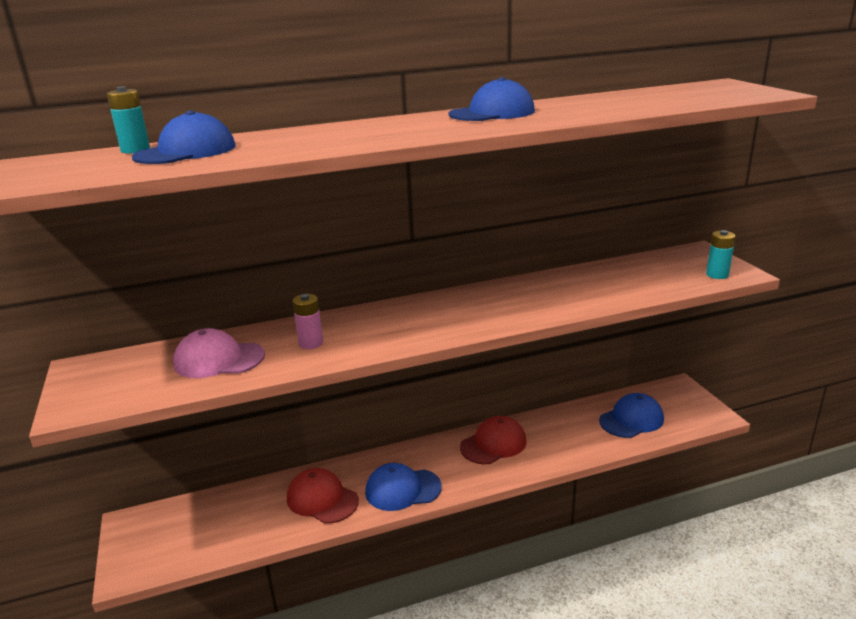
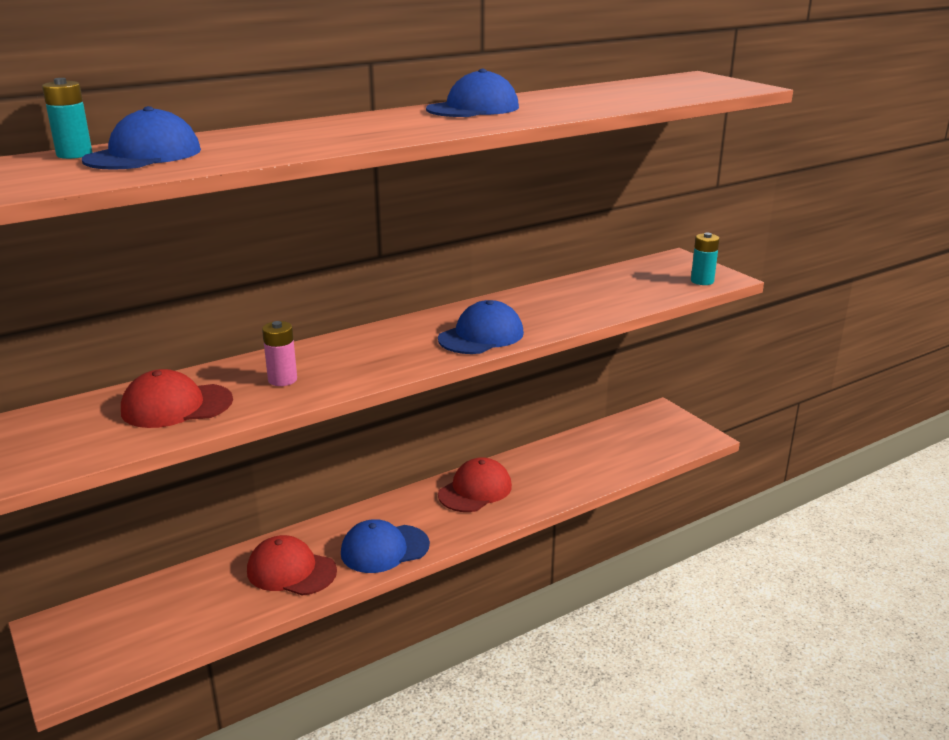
camera: 15 degrees left, 0 degrees up
pink cap [173,328,265,378] -> red cap [121,369,233,428]
blue cap [599,393,664,438] -> blue cap moved to [438,300,524,354]

